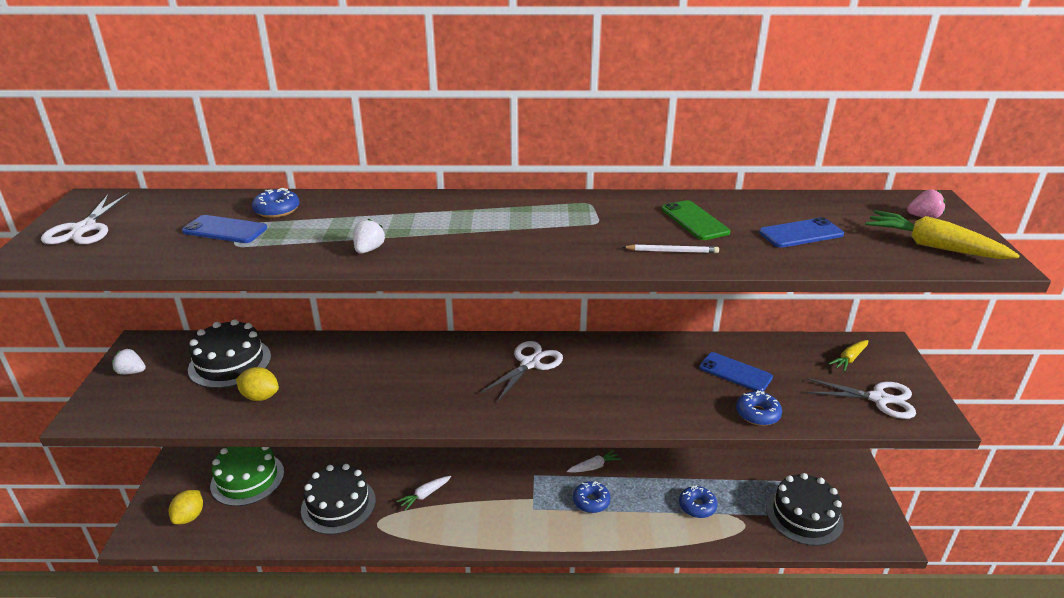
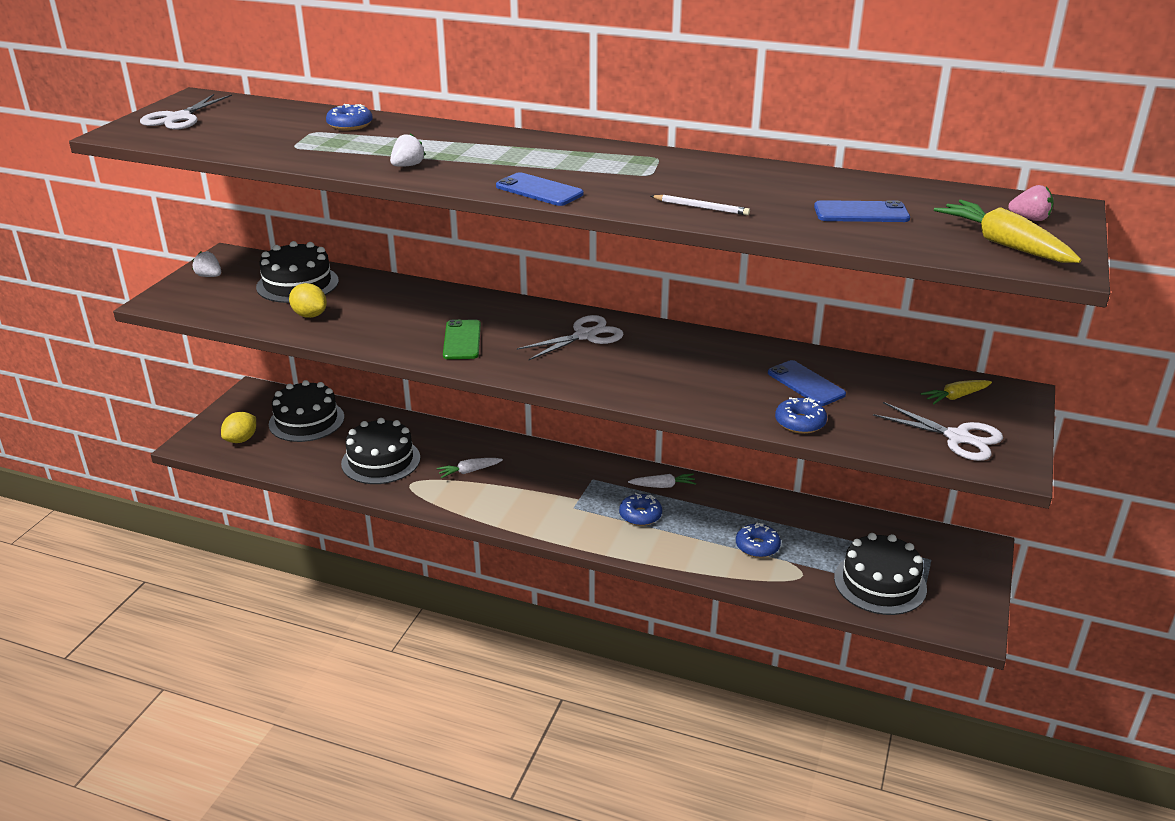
camera: 20 degrees right, 0 degrees up
blue phone [182,215,267,243] -> blue phone moved to [496,172,584,206]
green cake [210,447,284,506] -> black cake [269,380,344,442]
green phone [662,200,730,240] -> green phone moved to [443,319,481,359]

